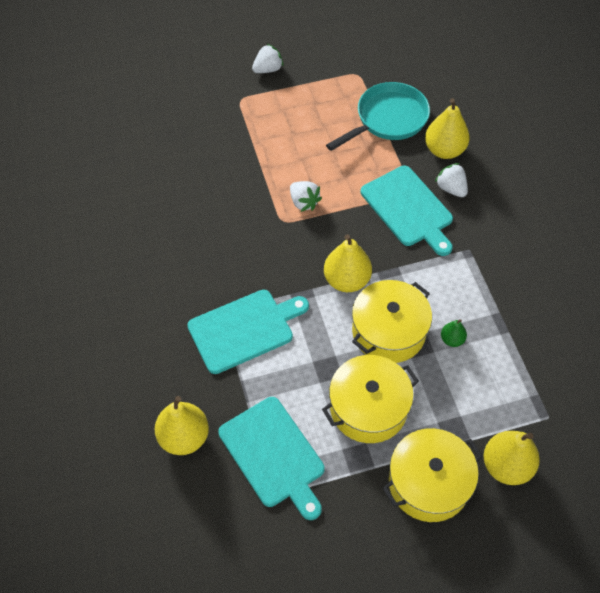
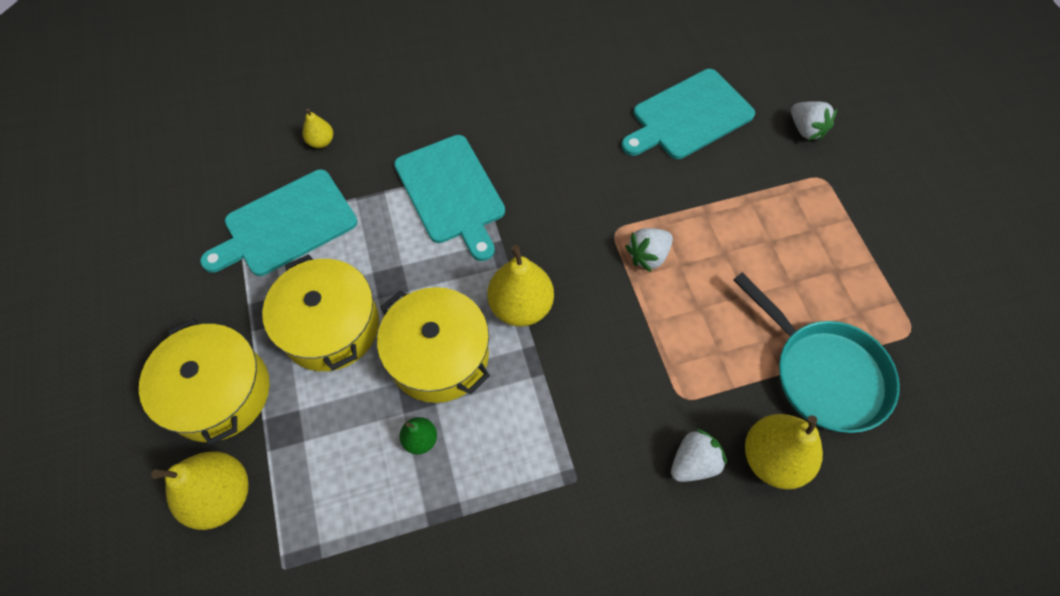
camera: 90 degrees right, 5 degrees up
yellow pear [155,396,209,455] -> yellow pear [303,109,333,148], size x0.52
white strawberry [252,44,284,73] -> white strawberry moved to [791,101,837,140]
turquoise cutting board [361,166,453,256] -> turquoise cutting board moved to [621,69,755,159]

